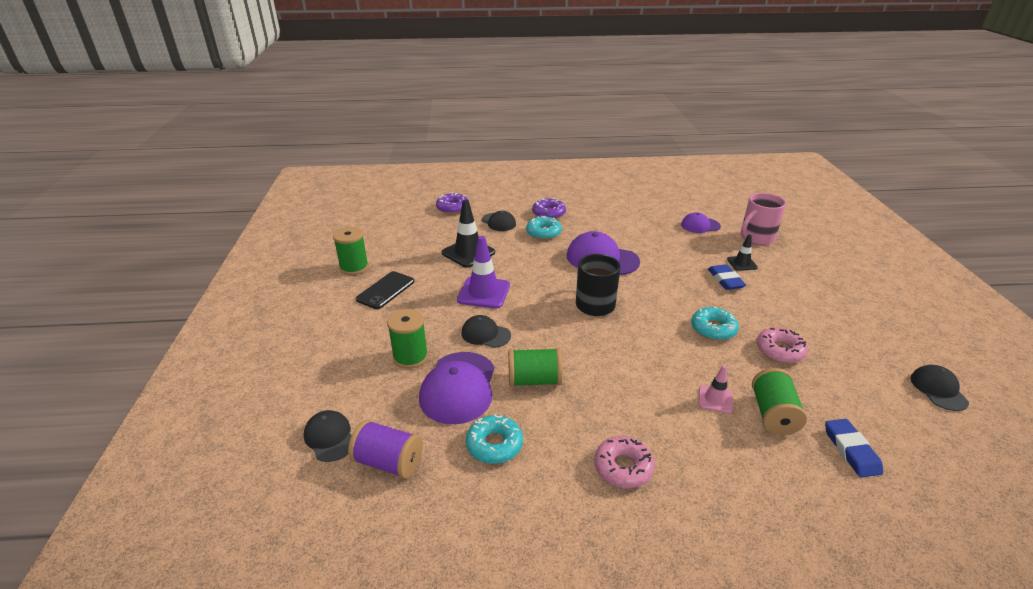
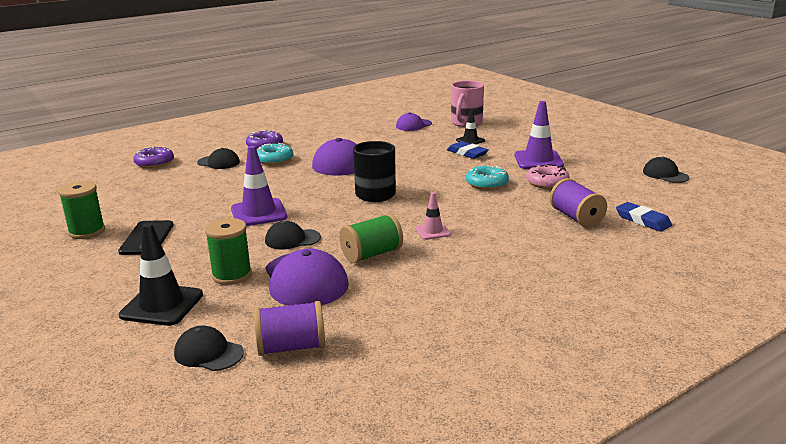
camera: 30 degrees left, 10 degrees down
black traffic cone [442,200,495,268] -> black traffic cone moved to [119,223,203,326]
turquoise donut [466,415,523,464] -> none
pink donut [594,436,655,488] -> none
pink traffic cone [699,365,733,413] -> pink traffic cone moved to [415,192,451,240]
green spool [752,368,807,435] -> purple spool [550,178,607,227]
none -> purple traffic cone [515,101,564,169]

